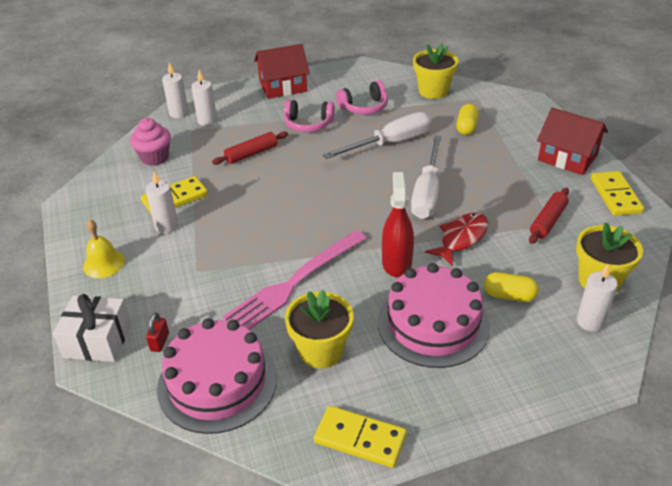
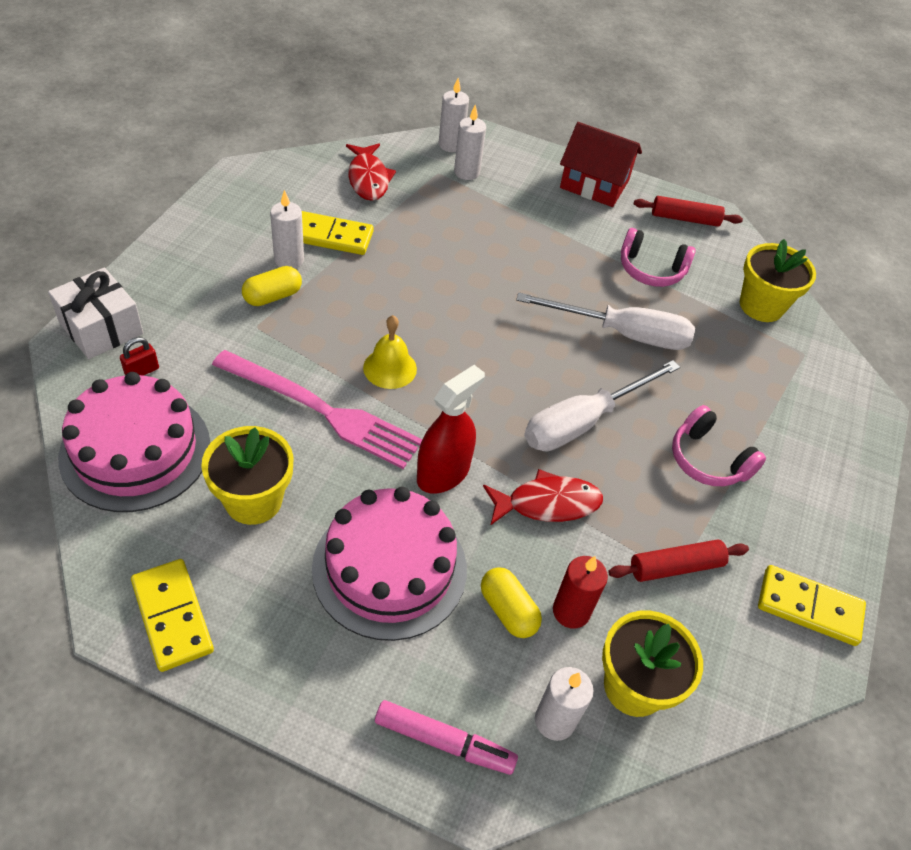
camera: 35 degrees right, 10 degrees up
yellow bell [83,220,125,278] -> yellow bell moved to [363,315,417,389]
pink cupcake [130,118,171,166] -> red fish [346,144,396,201]
red rolling pin [212,131,288,165] -> red rolling pin moved to [634,196,743,227]
pink fork [223,230,367,330] -> pink fork turned 150 degrees counterclockwise [212,350,422,469]
pink headphones [284,100,335,132] -> pink headphones moved to [672,405,766,486]
yellow capsule [456,104,479,135] -> yellow capsule moved to [242,266,302,306]
red house [537,108,608,175] -> none
yellow domino [591,171,644,216] -> yellow domino turned 75 degrees clockwise [758,565,866,646]
none -> pink marker [375,700,518,775]
none -> red candle [553,556,608,629]

